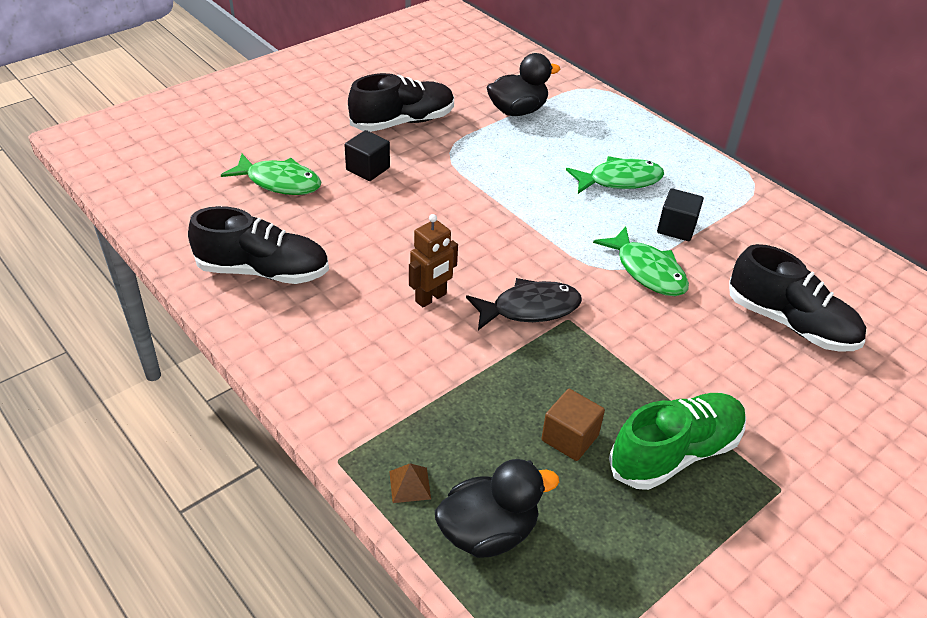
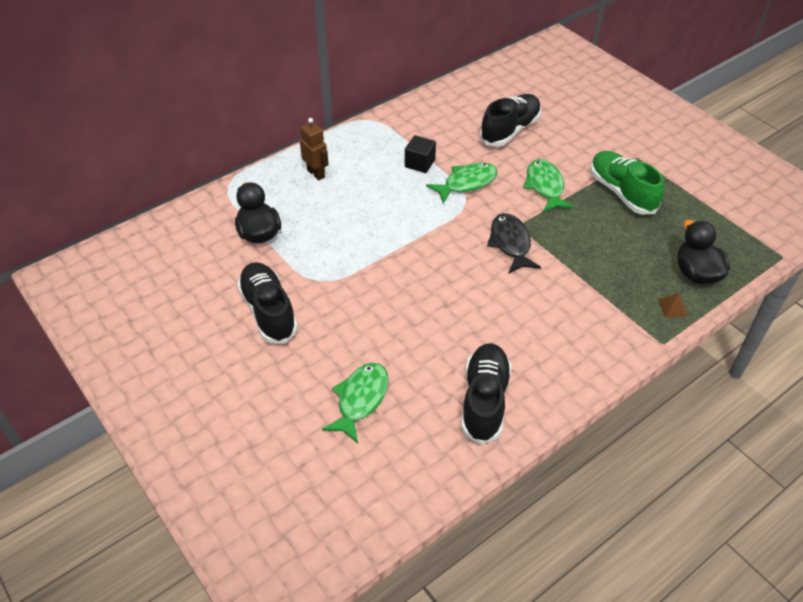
camera: 85 degrees left, 5 degrees up
black cube [345,130,390,181] -> none
brown robot [409,214,458,308] -> brown robot moved to [300,118,329,180]
brown cube [541,389,605,461] -> none
green fish [566,156,664,194] -> green fish moved to [523,159,574,212]

